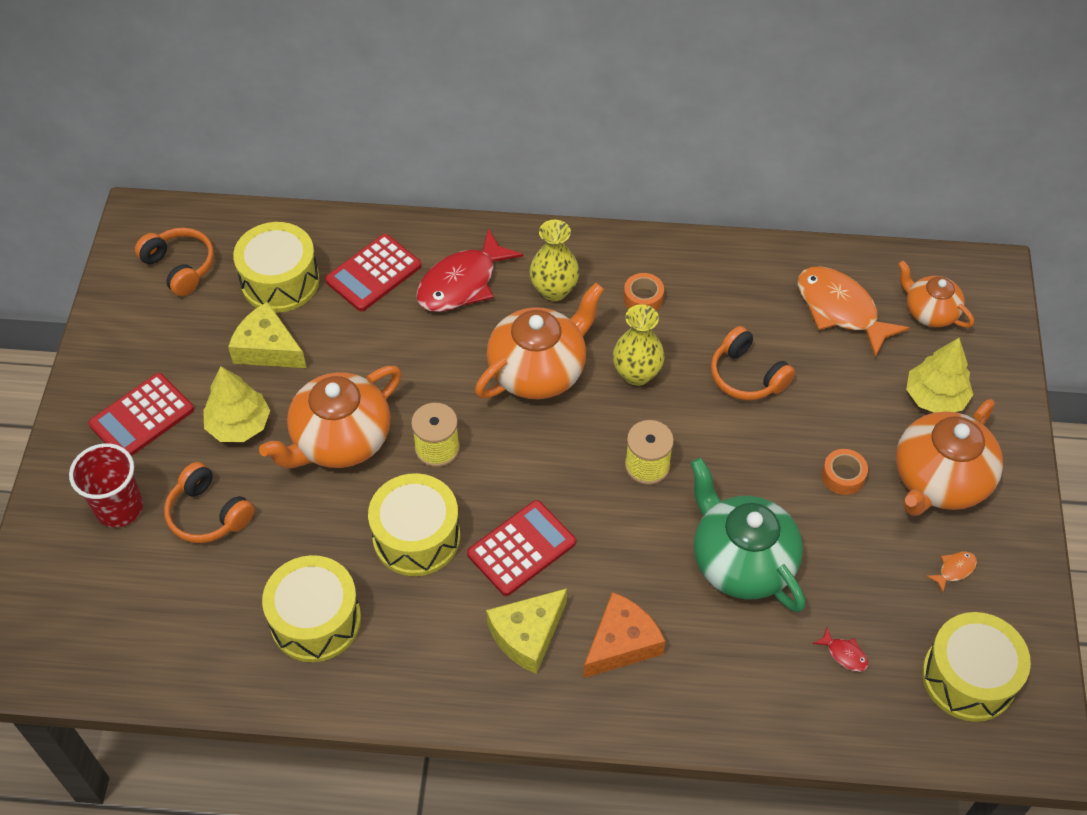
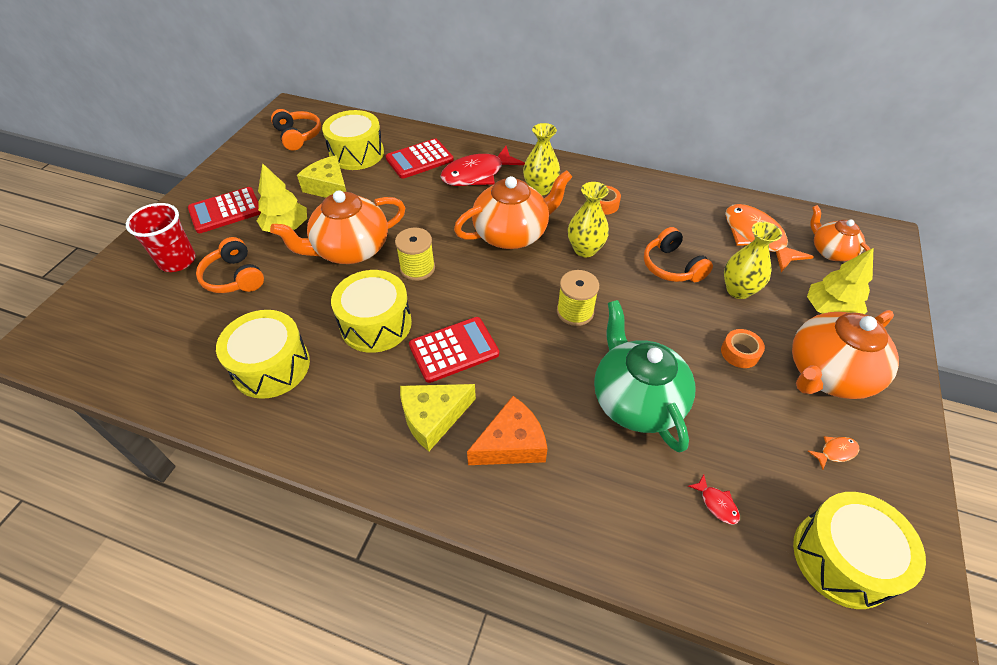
camera: 15 degrees right, 5 degrees down
none -> yellow vase [724,222,782,299]

